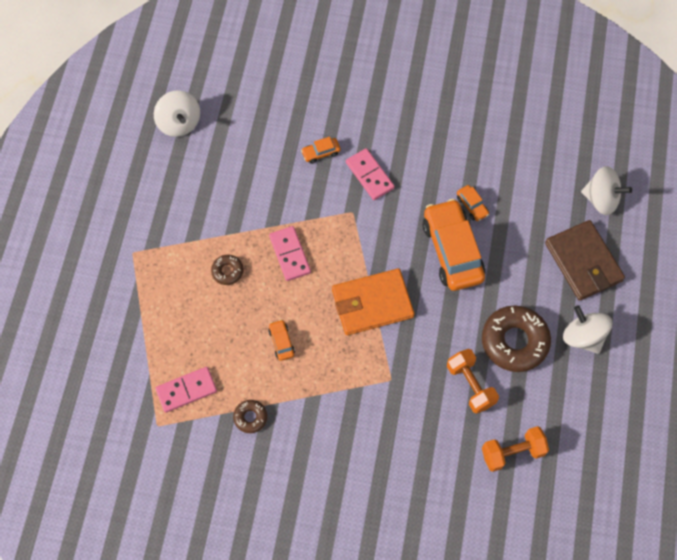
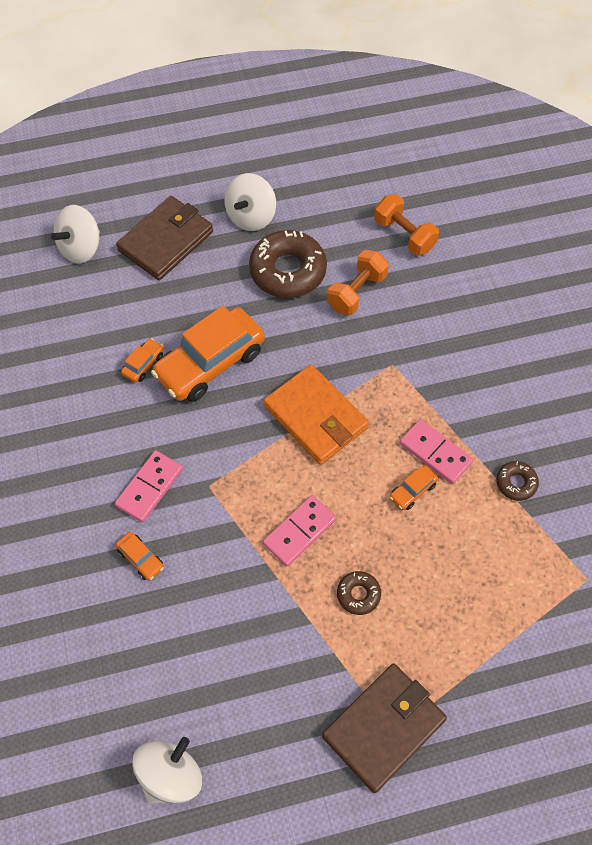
camera: 115 degrees left, 5 degrees down
pink domino [155,367,217,413] -> pink domino moved to [399,419,473,484]
white spinning top [581,166,632,215] -> white spinning top turned 135 degrees counterclockwise [51,205,100,263]
none -> brown wallet [322,664,447,793]

